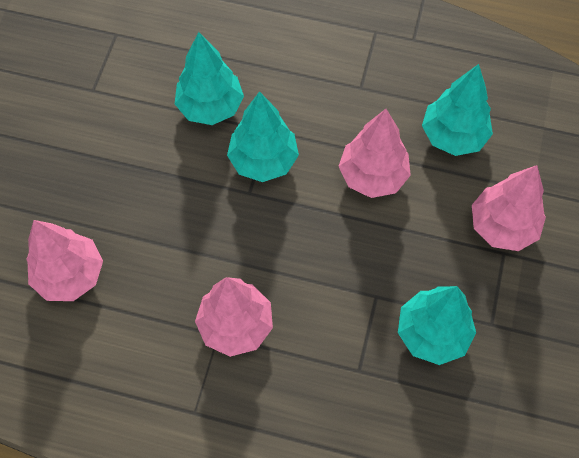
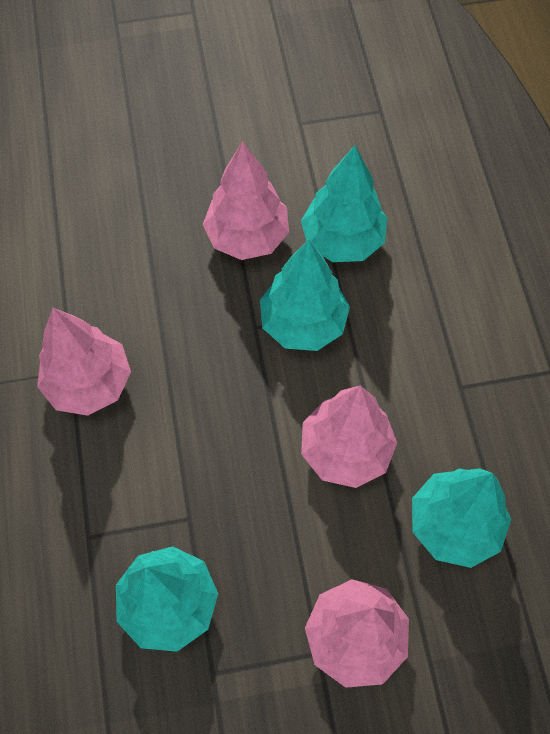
camera: 65 degrees right, 0 degrees up
pink tree [26,220,103,301] -> pink tree moved to [203,141,289,260]

